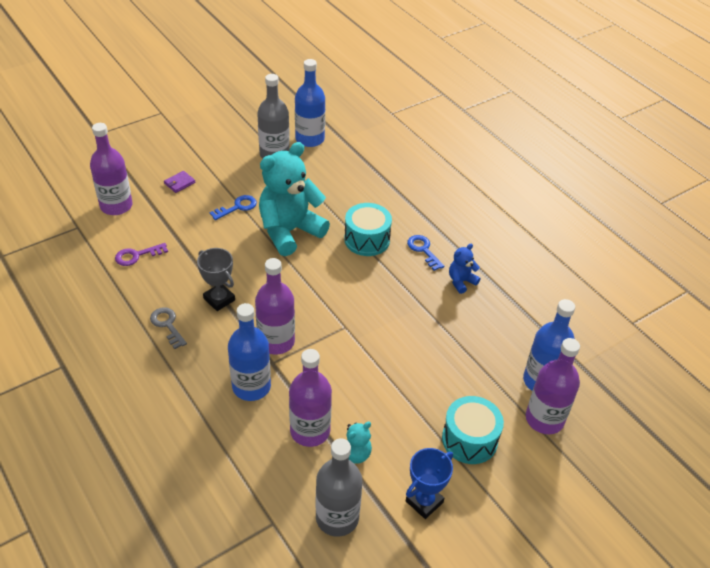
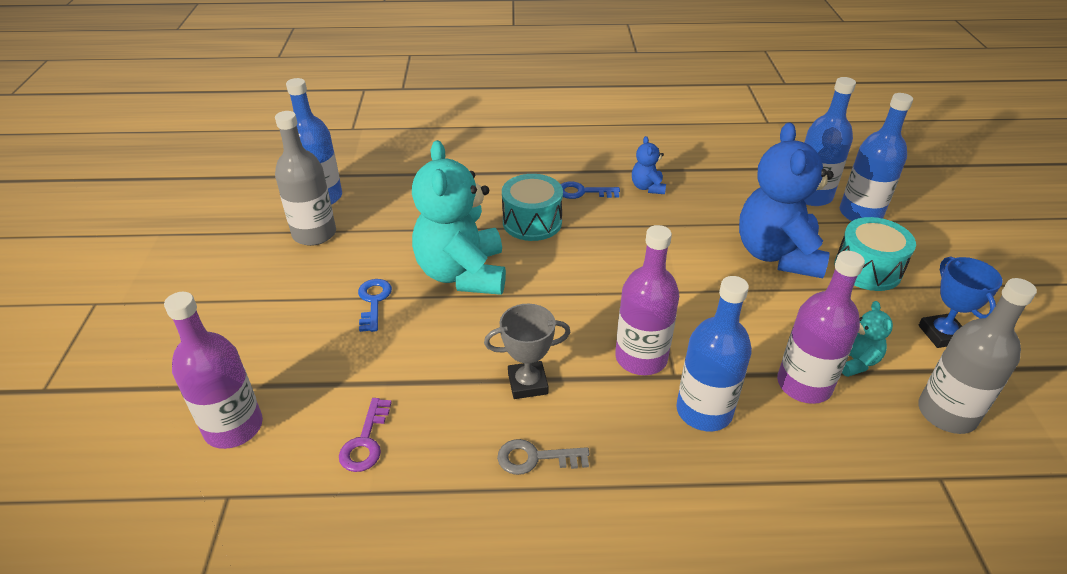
camera: 55 degrees left, 5 degrees down
purple wallet [164,171,195,193] -> none
purple bottle [526,338,580,434] -> blue bottle [840,93,913,221]
none -> blue teddy bear [739,122,834,278]

